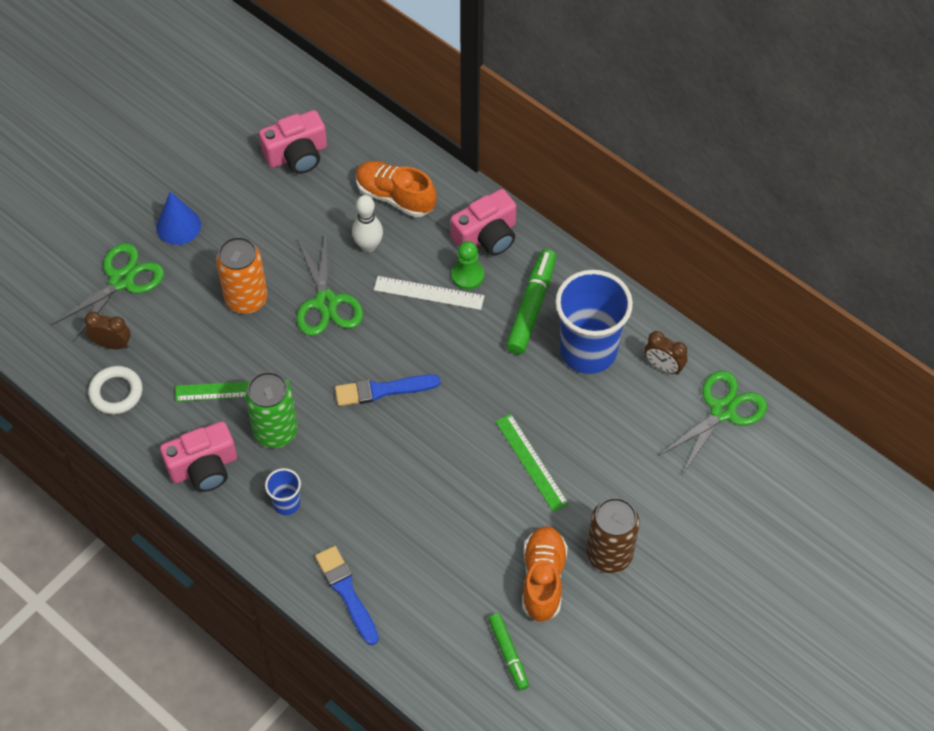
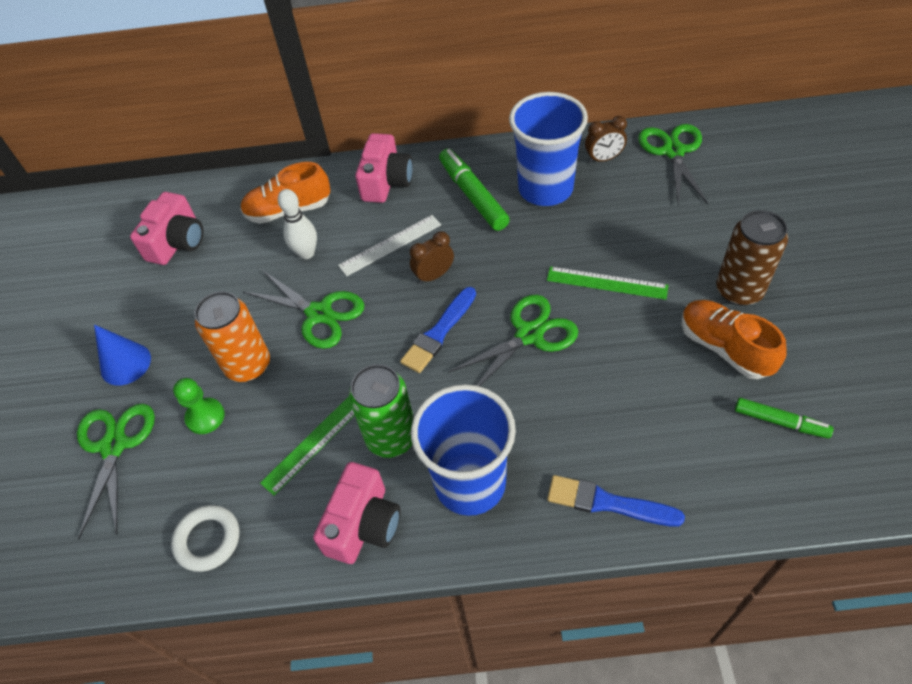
camera: 40 degrees left, 5 degrees down
brown clock [85,312,131,349] -> brown clock moved to [410,231,454,284]
blue cup [265,468,301,515] -> blue cup [411,384,516,516], size x2.20
green pawn [451,241,484,290] -> green pawn moved to [173,378,225,434]
none -> green scissors [448,295,578,386]

